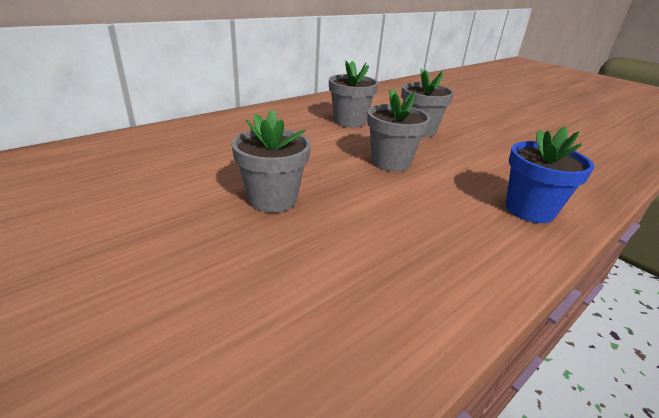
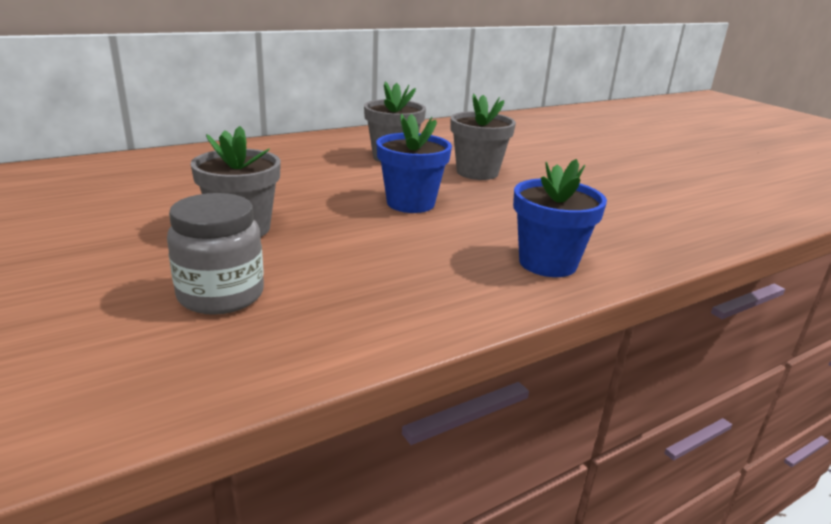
camera: 10 degrees right, 5 degrees down
grey flower pot [367,89,430,171] -> blue flower pot [376,114,452,213]
none -> grey jar [167,193,264,315]

